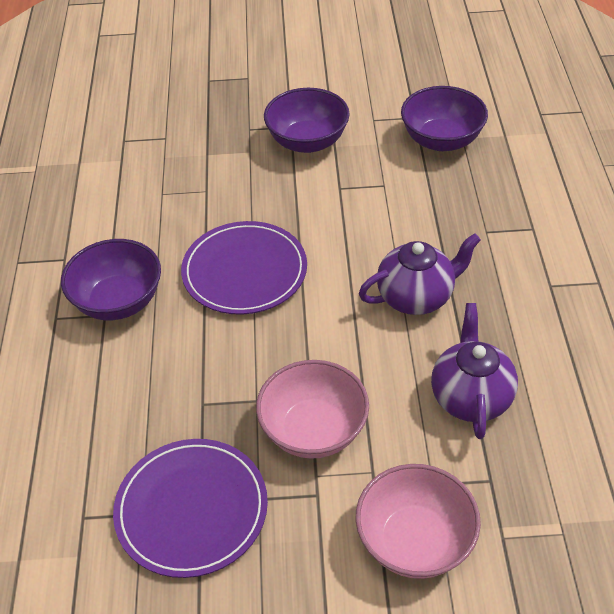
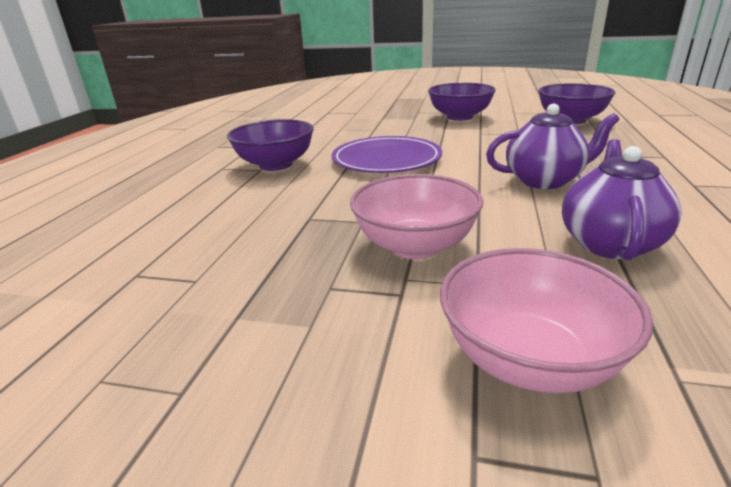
camera: 15 degrees right, 20 degrees down
purple plate [113,439,268,578] -> none

